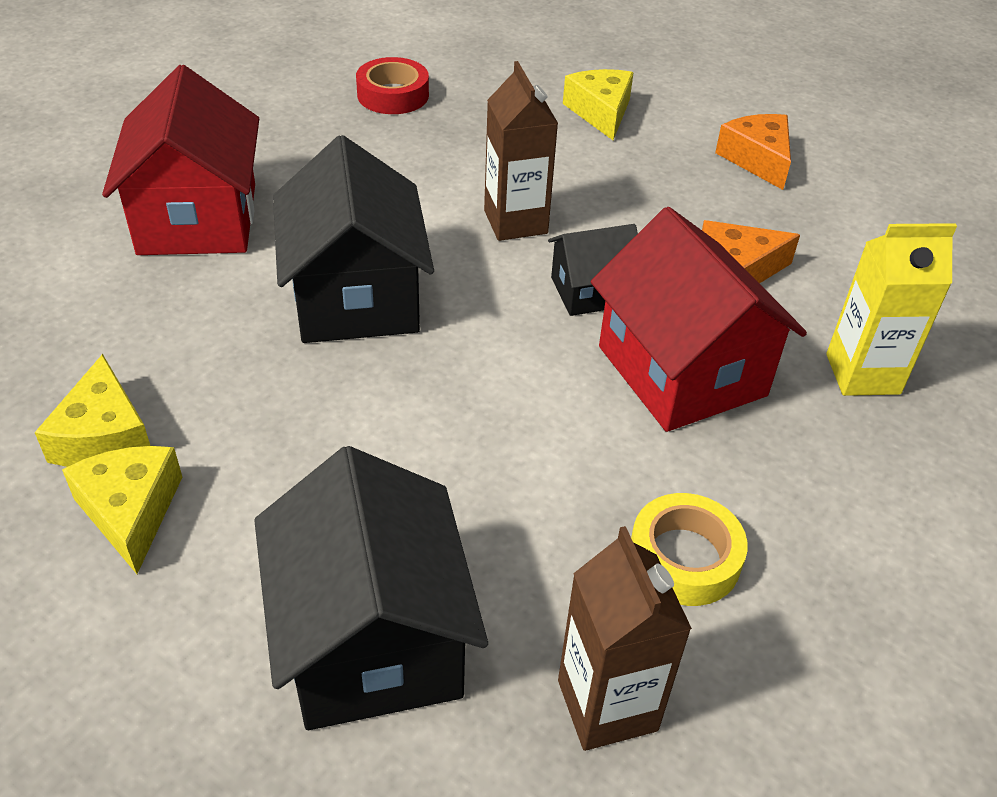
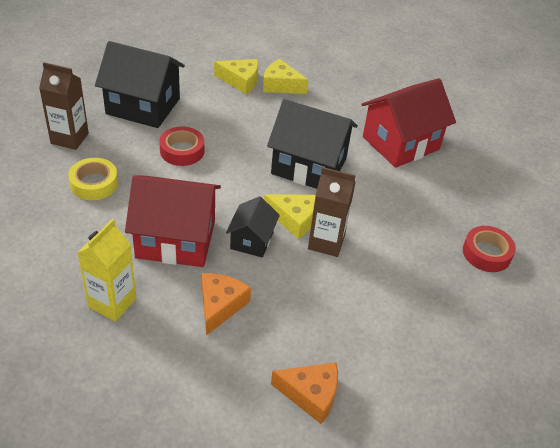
camera: 120 degrees right, 0 degrees up
red house [102,65,259,255] -> red house turned 60 degrees counterclockwise [361,78,456,168]
yellow cheese [563,69,634,140] -> yellow cheese moved to [264,194,315,239]
none -> red tape [159,127,204,166]

